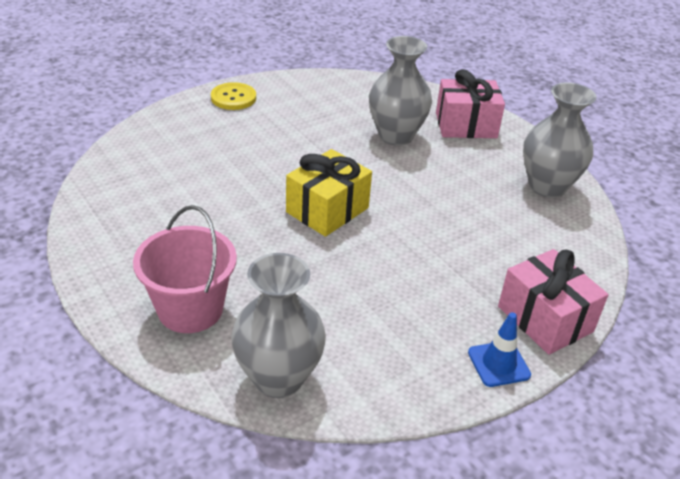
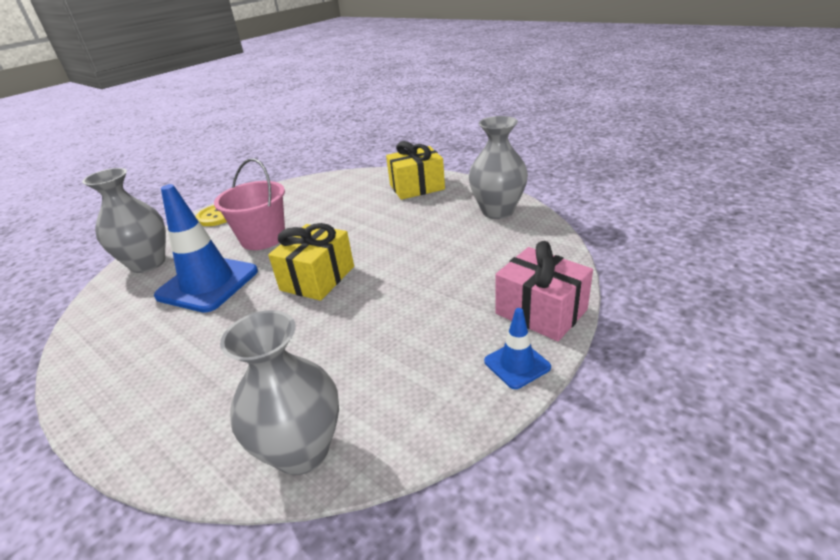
camera: 10 degrees left, 5 degrees down
pink bucket [133,205,237,333] -> pink bucket moved to [214,158,285,250]
grey vase [369,36,432,146] -> grey vase moved to [82,168,166,273]
pink gift [436,69,505,138] -> yellow gift [386,141,445,200]
none -> blue traffic cone [154,184,258,313]

